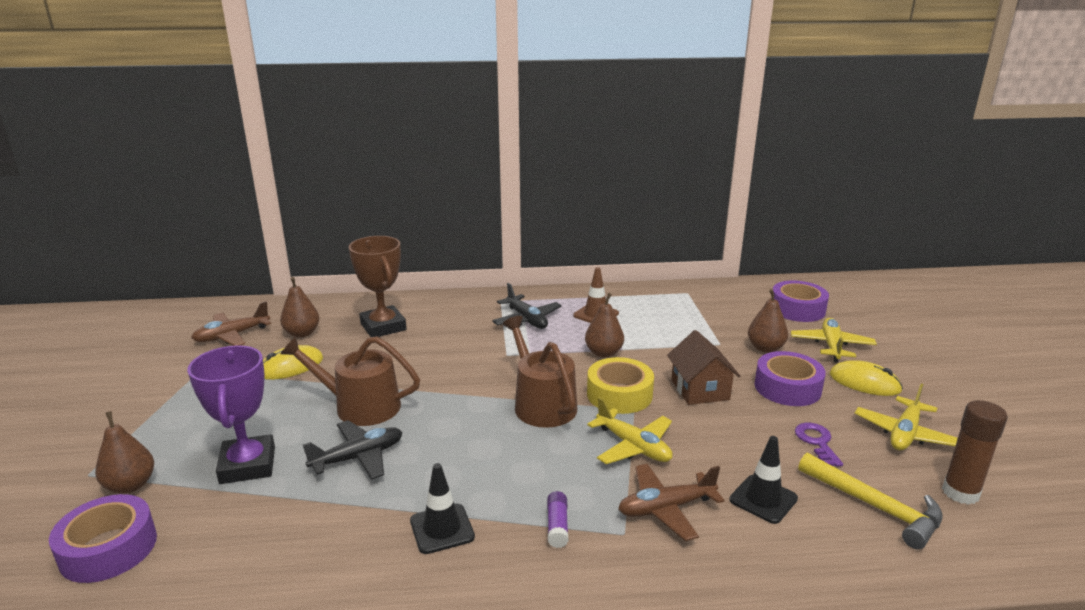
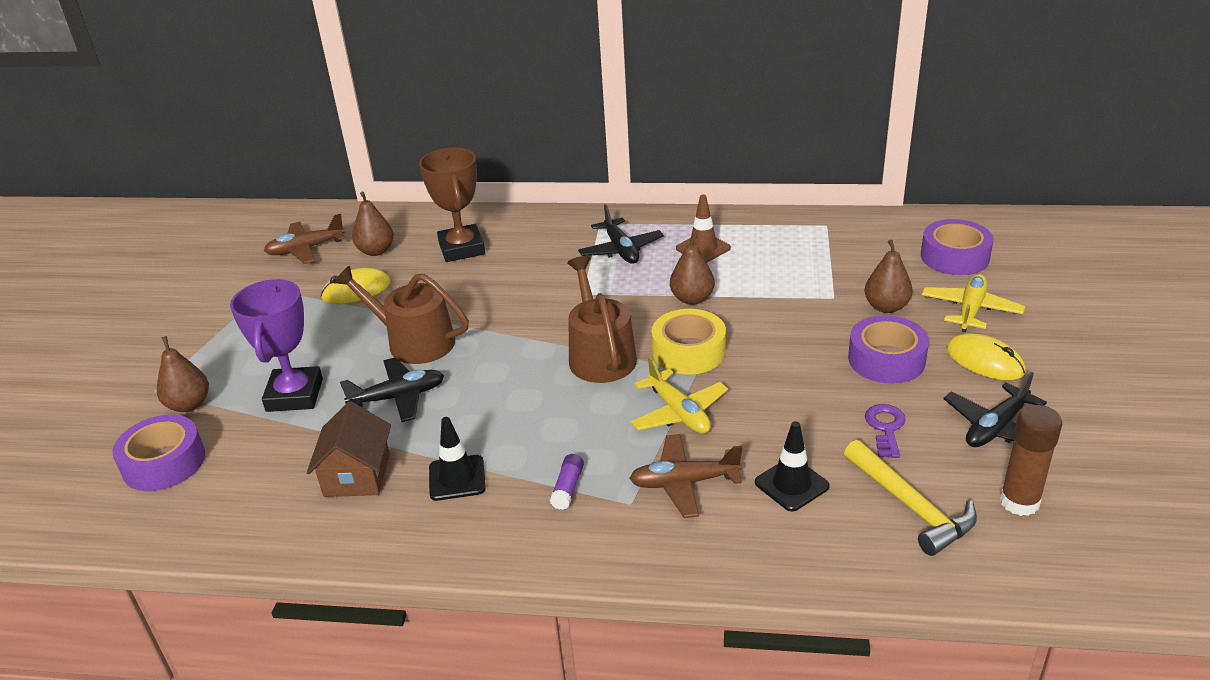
camera: 15 degrees right, 10 degrees up
brown house [667,330,740,405] -> brown house moved to [307,401,391,497]
yellow plane [854,384,958,450] -> black plane [943,371,1047,447]

